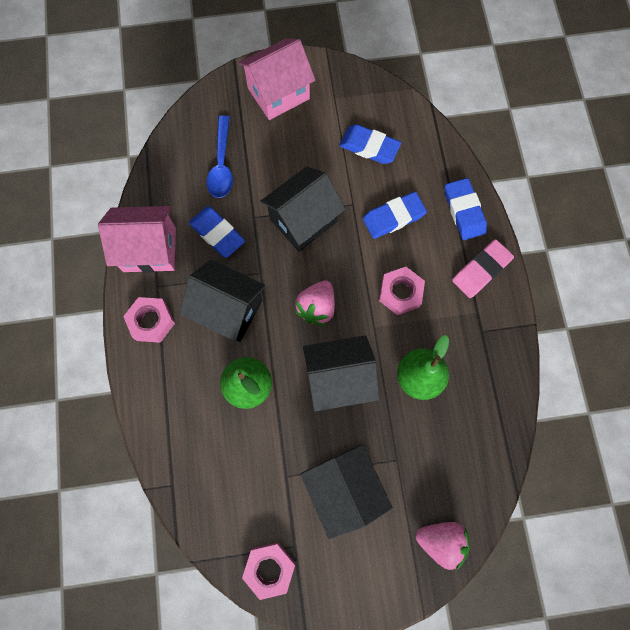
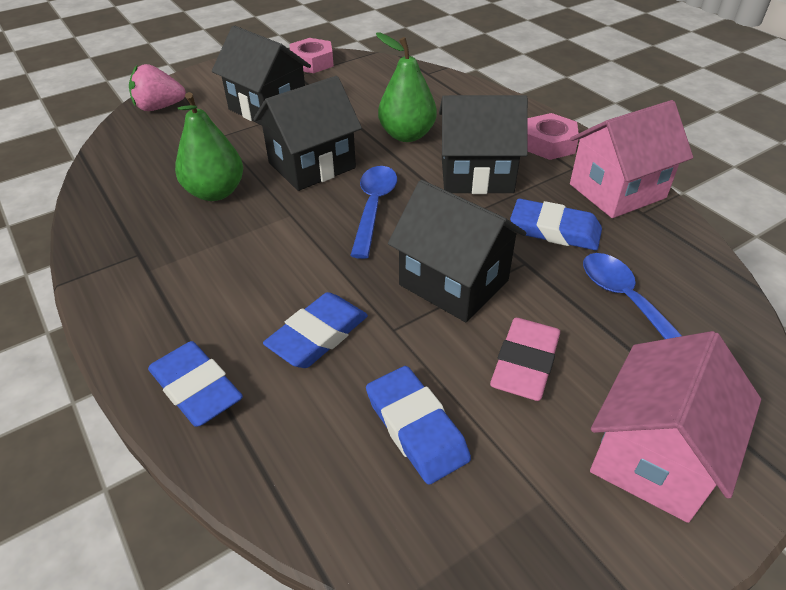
camera: 155 degrees right, 30 degrees down
black house [260,167,345,252] -> black house turned 75 degrees counterclockwise [388,180,526,322]
pink strawberry [295,281,335,326] -> blue spoon [350,166,397,259]
blue eraser [339,124,401,164] -> blue eraser turned 60 degrees clockwise [366,366,471,485]
pink nut [379,267,425,315] -> none
pink eraser [452,239,514,298] -> pink eraser moved to [490,318,560,401]

